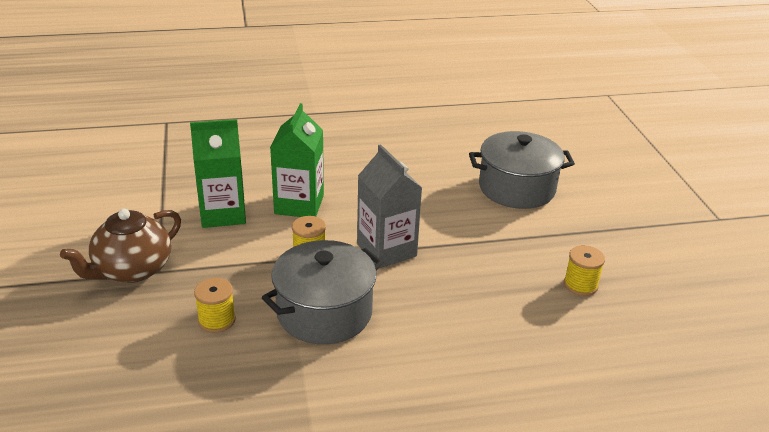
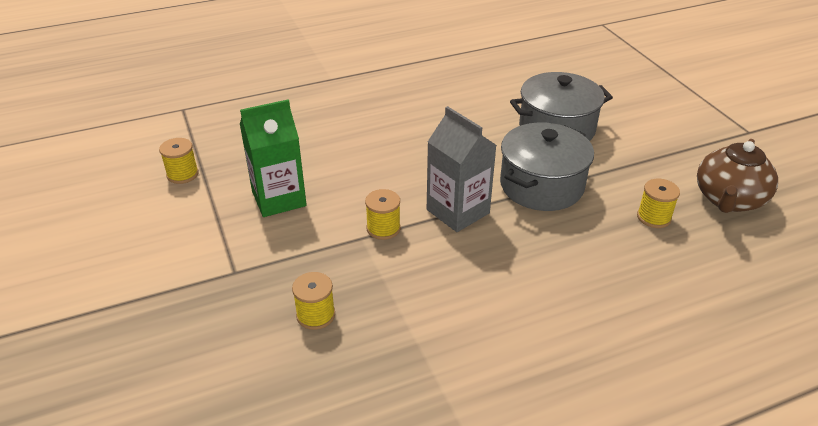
camera: 10 degrees left, 5 degrees up
brown teapot [60,209,181,283] -> brown teapot moved to [697,139,778,213]
grey pot [262,240,383,344] -> grey pot moved to [500,123,594,211]
green carton [270,103,324,217] -> none
none -> yellow spool [159,138,199,184]

